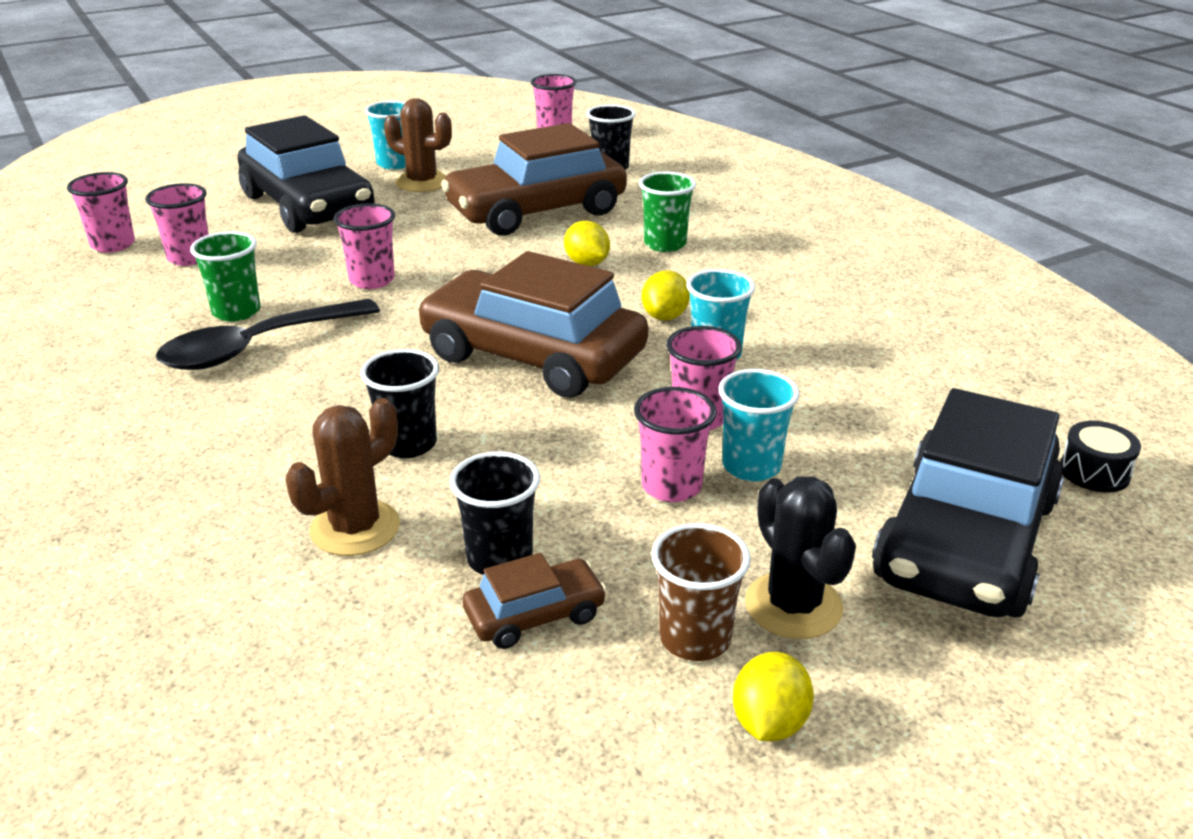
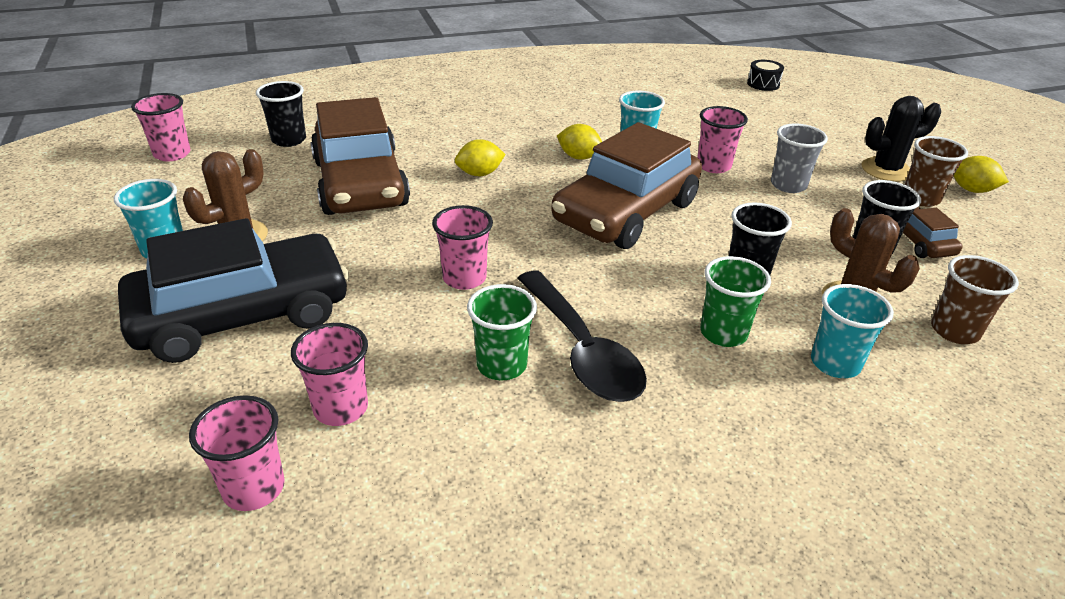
camera: 80 degrees left, 5 degrees up
pink cup [634,387,717,502] -> grey cup [771,124,828,193]
green cup [639,172,696,252] -> green cup moved to [700,256,771,347]
turquoise cup [718,369,800,481] -> turquoise cup moved to [811,284,894,378]
black car [872,388,1065,618] -> none
none -> brown cup [931,255,1019,344]

